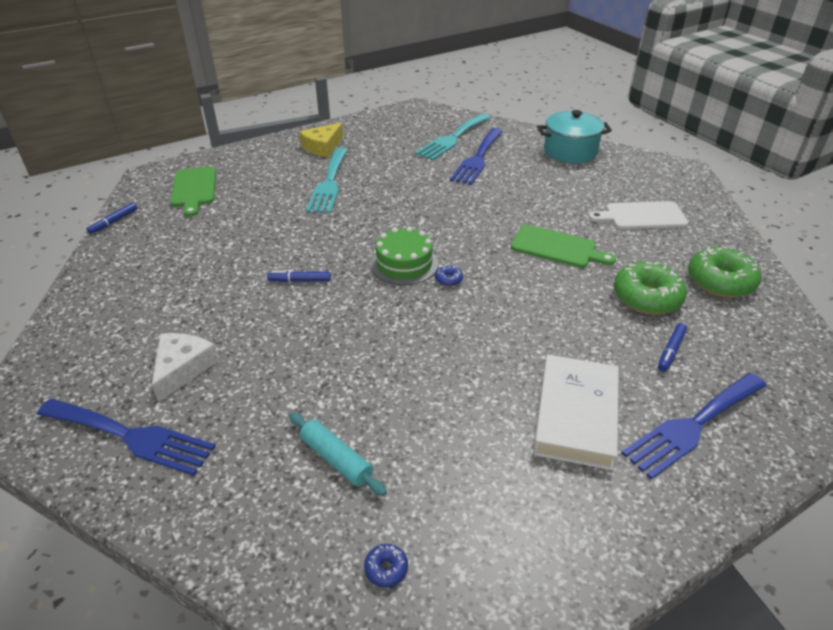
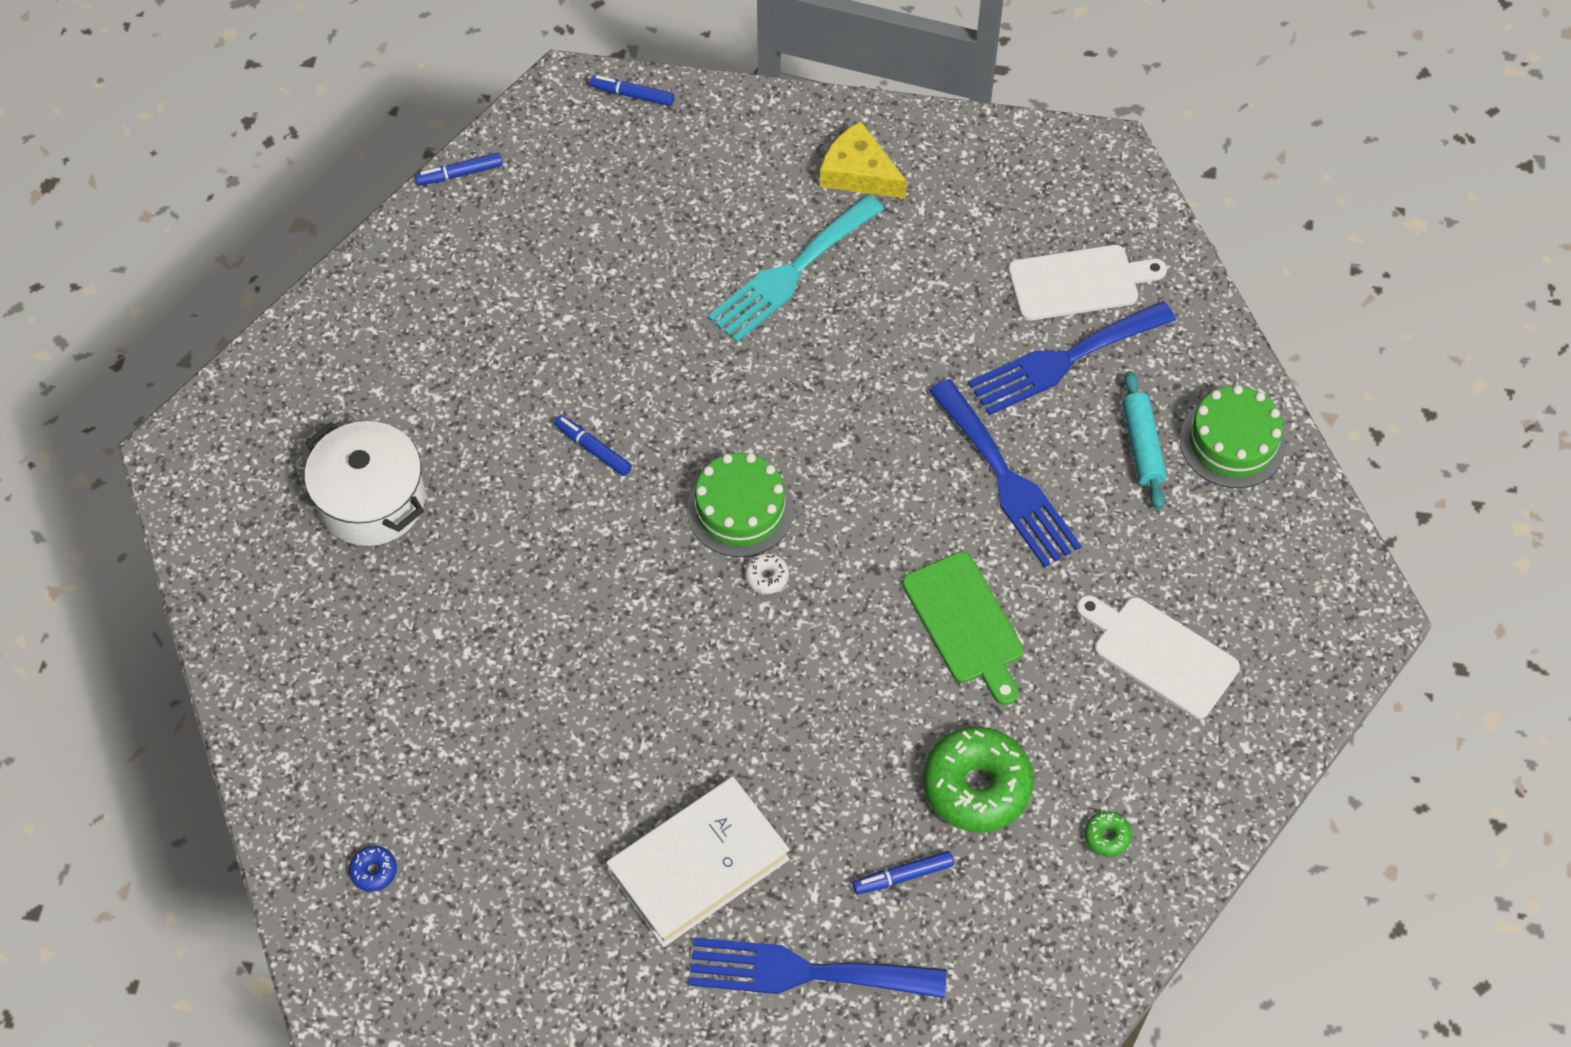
camera: 40 degrees right, 20 degrees up
blue fork [37,399,216,476] -> blue fork moved to [929,379,1082,567]
white cheese [152,333,219,402] -> white pot [305,421,425,546]
green cutting board [171,167,216,217] -> none
turquoise rolling pin [289,412,387,496] -> turquoise rolling pin moved to [1122,371,1167,509]
yellow cheese [299,123,343,157] -> yellow cheese turned 45 degrees clockwise [820,121,907,198]
turquoise fork [415,113,491,160] -> white cutting board [1008,245,1167,321]
blue donut [435,265,463,287] -> white donut [745,553,789,594]
turquoise pot [537,110,612,163] -> green cake [1180,385,1286,488]
green donut [688,245,761,298] -> green donut [1084,811,1132,857], size x0.42
none -> blue marker [590,75,674,106]

